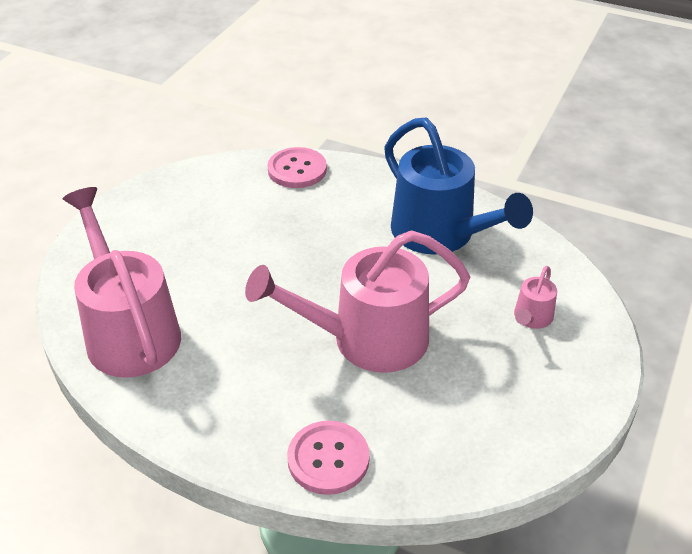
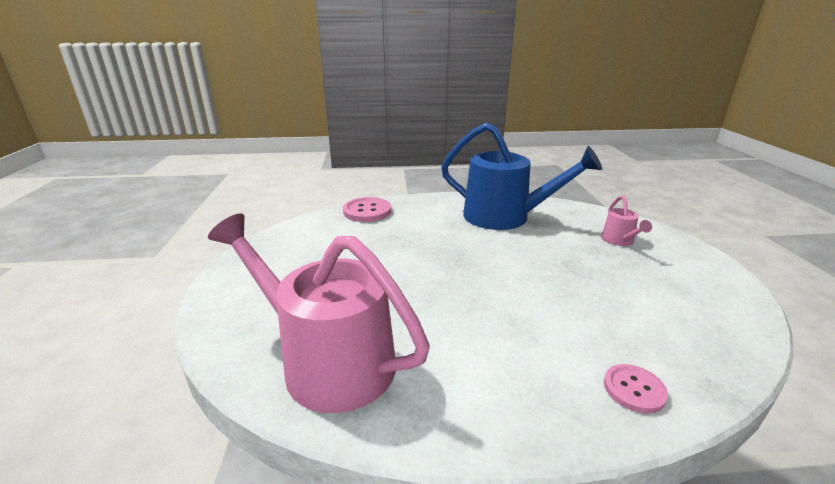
camera: 30 degrees left, 15 degrees down
pink watering can [245,230,470,373] -> none
pink button [287,421,370,495] -> pink button [604,364,668,413], size x0.64

